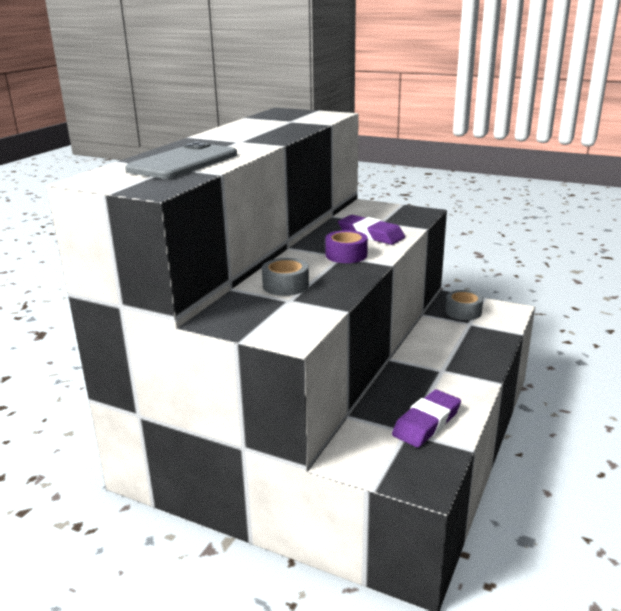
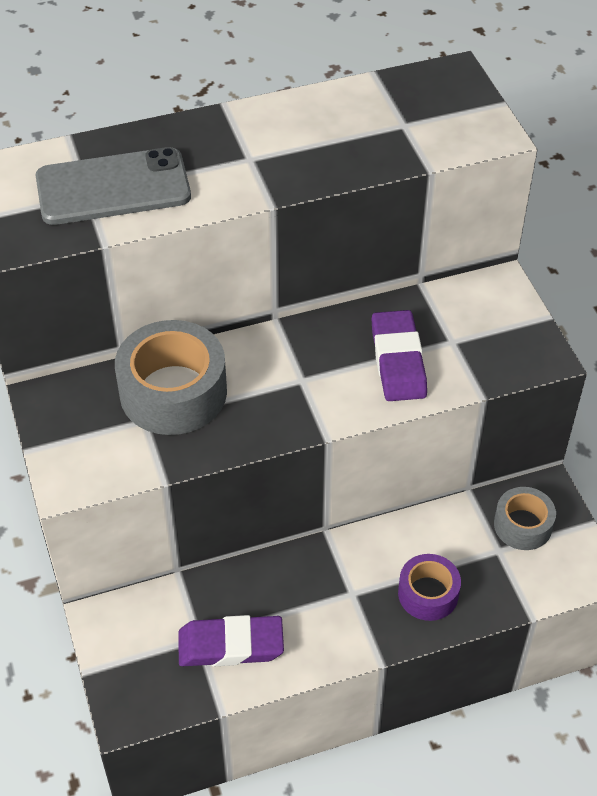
camera: 45 degrees right, 25 degrees up
grey tape [262,258,309,296] -> grey tape [115,320,227,435], size x1.73
purple tape [325,230,368,263] -> purple tape moved to [398,554,461,621]

